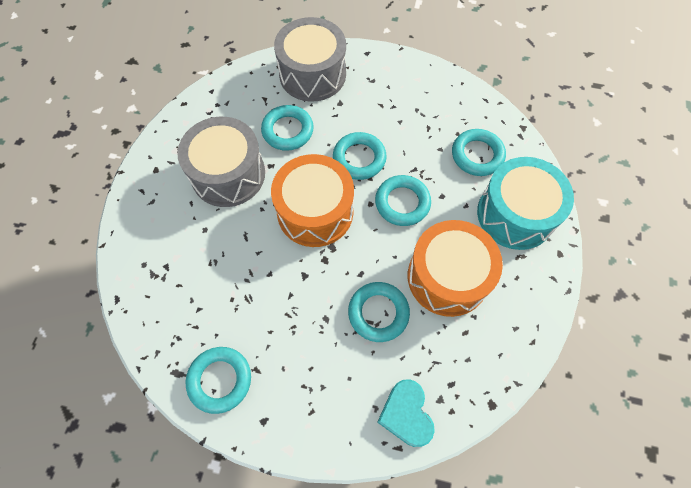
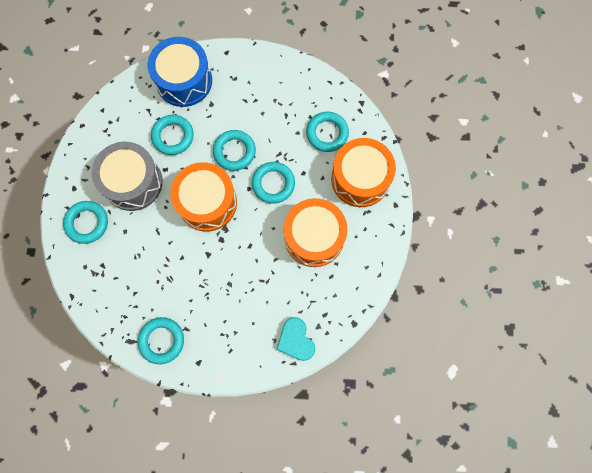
camera: 10 degrees left, 10 degrees up
grey drum [274,17,346,102] -> blue drum [148,37,212,107]
turquoise ring [348,282,410,342] -> turquoise ring moved to [63,201,108,244]
turquoise drum [477,157,574,250] -> orange drum [331,138,396,207]

